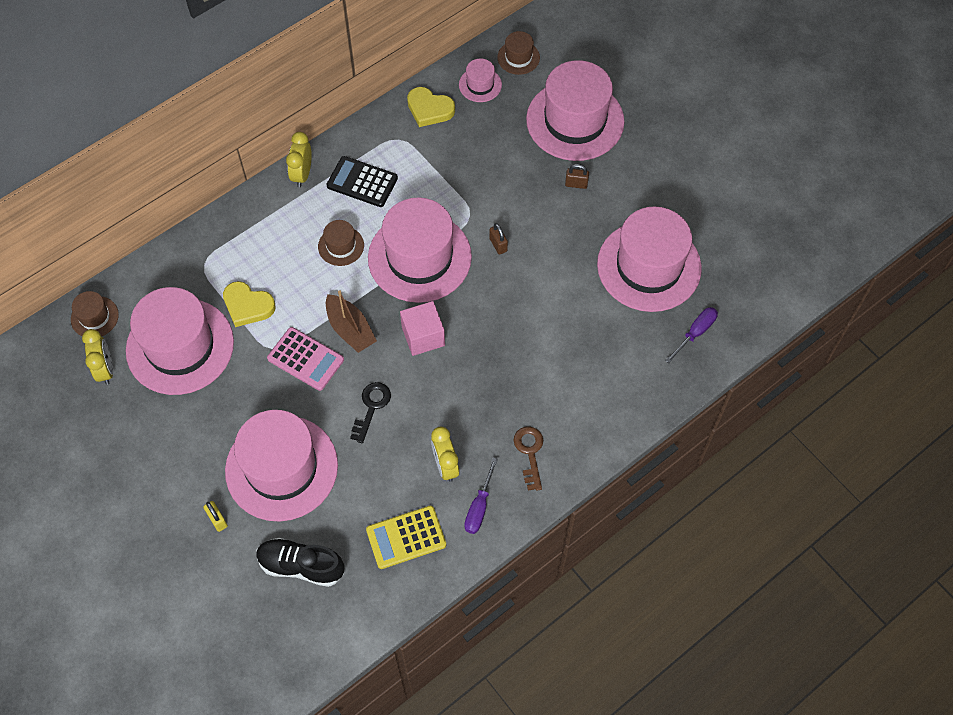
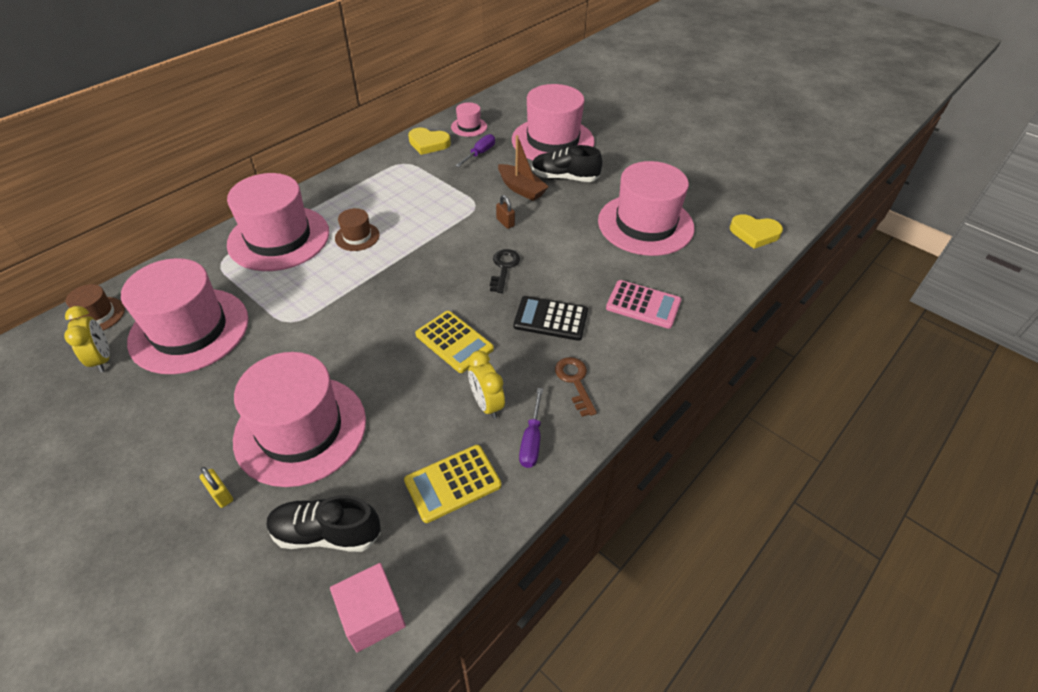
camera: 10 degrees left, 15 degrees down
yellow heart [223,281,276,327] -> yellow heart moved to [730,214,783,249]
pink calculator [267,327,344,391] -> pink calculator moved to [606,280,681,329]
yellow clock [286,132,312,188] -> none
black calculator [326,156,398,207] -> black calculator moved to [514,296,588,341]
brown boat [326,290,377,353] -> brown boat moved to [498,135,549,201]
black key [350,382,391,443] -> black key moved to [490,249,520,293]
pink hat [368,197,472,303] -> pink hat moved to [227,173,329,271]
pink cube [400,301,445,356] -> pink cube moved to [330,563,406,652]
brown hat [497,31,540,75] -> none
brown padlock [565,164,589,189] -> black shoe [532,145,603,182]
purple screwdriver [665,307,718,363] -> purple screwdriver moved to [455,134,495,167]
none -> yellow calculator [415,311,494,373]

